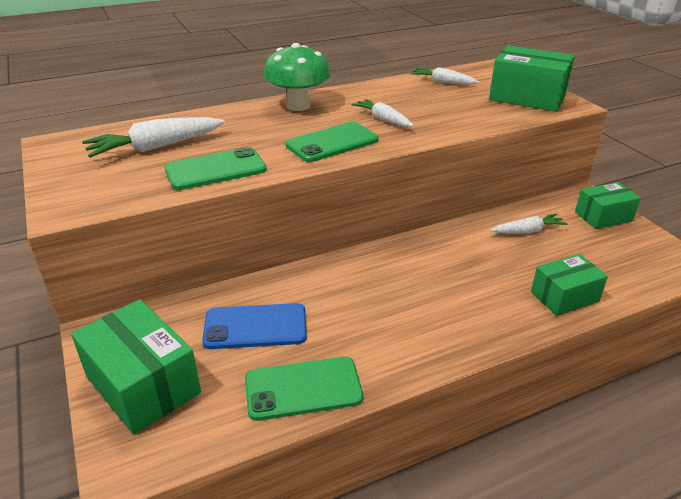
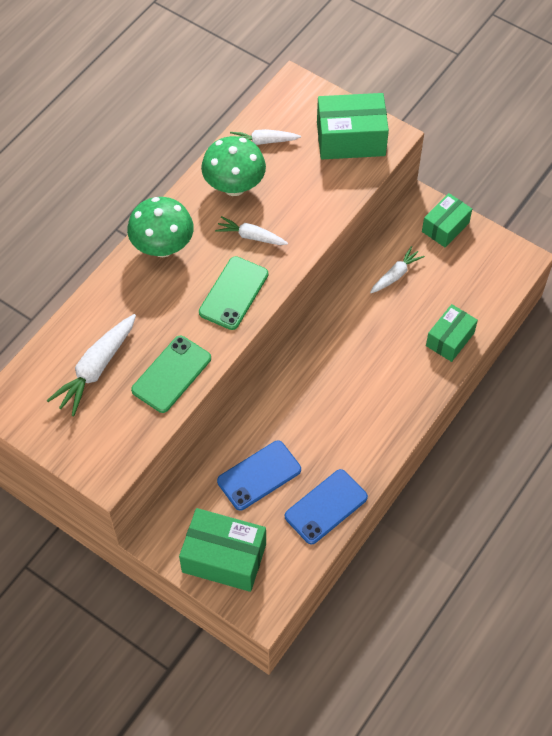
camera: 30 degrees left, 25 degrees up
green phone [245,356,363,421] -> blue phone [285,469,368,545]
none -> green mushroom [201,136,266,196]

